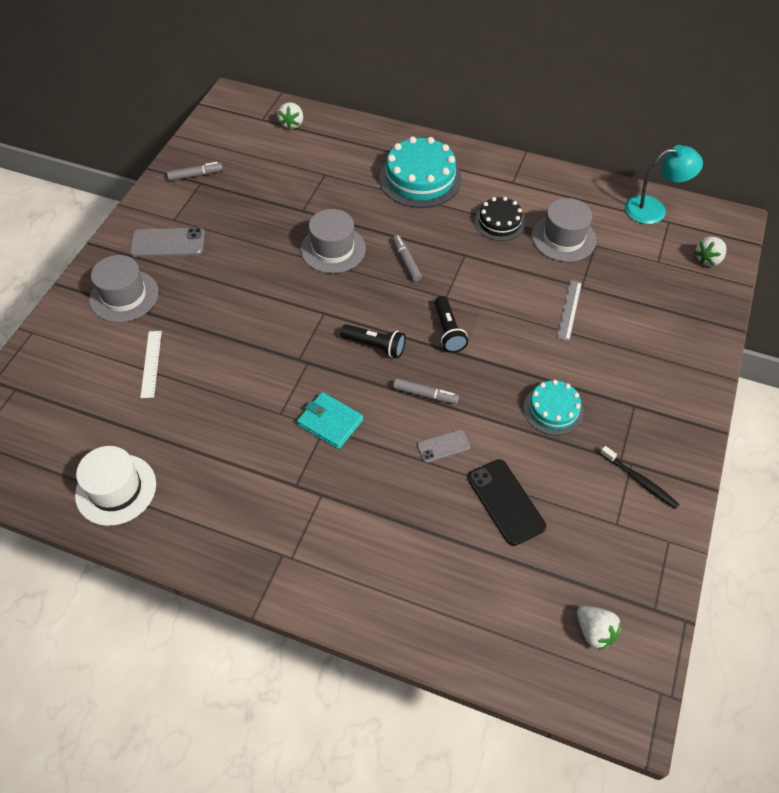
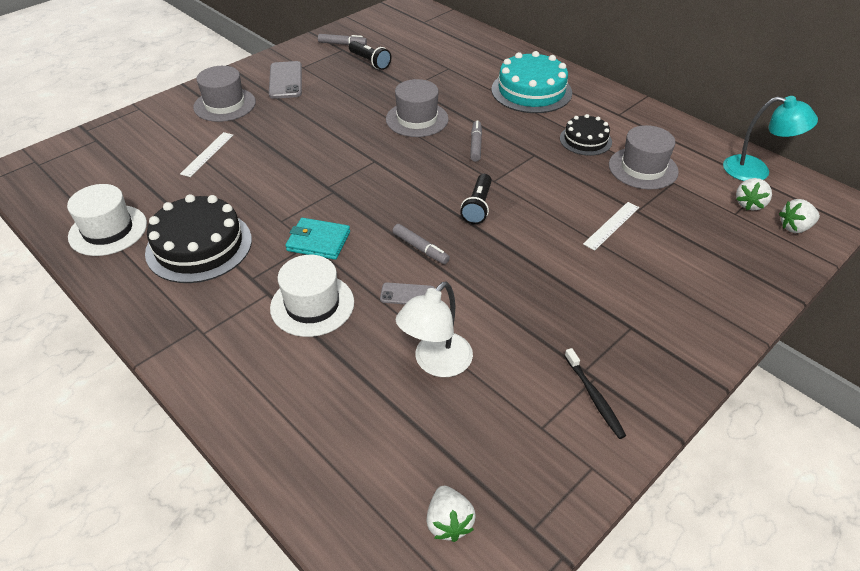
camera: 25 degrees right, 10 degrees down
grey phone [130,228,205,257] -> grey phone turned 60 degrees clockwise [269,61,302,99]
white strawberry [277,102,303,130] -> white strawberry moved to [736,178,772,211]
turquoise wallet [297,392,364,449] -> turquoise wallet turned 45 degrees counterclockwise [285,218,350,260]
black flashlight [340,324,406,358] -> black flashlight moved to [349,41,391,70]
black phone [468,459,546,546] -> white lamp [396,281,473,377]
turquoise cake [524,380,584,435] -> none
grey ruler [557,280,582,341] -> white ruler [583,202,639,250]
none -> black cake [145,194,252,283]
none -> white hat [270,255,354,337]

